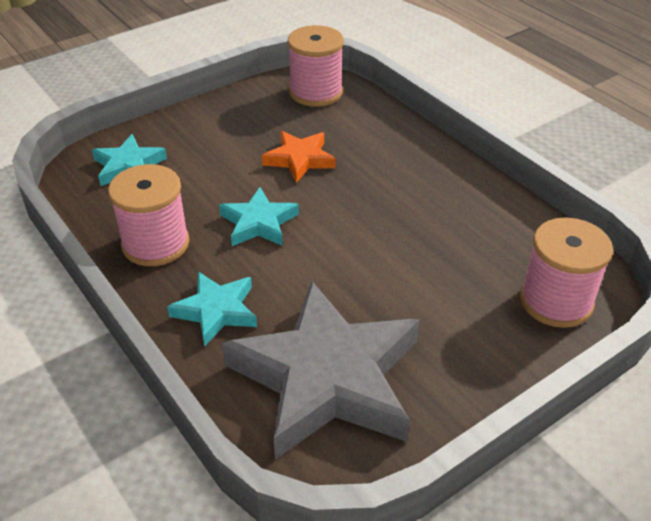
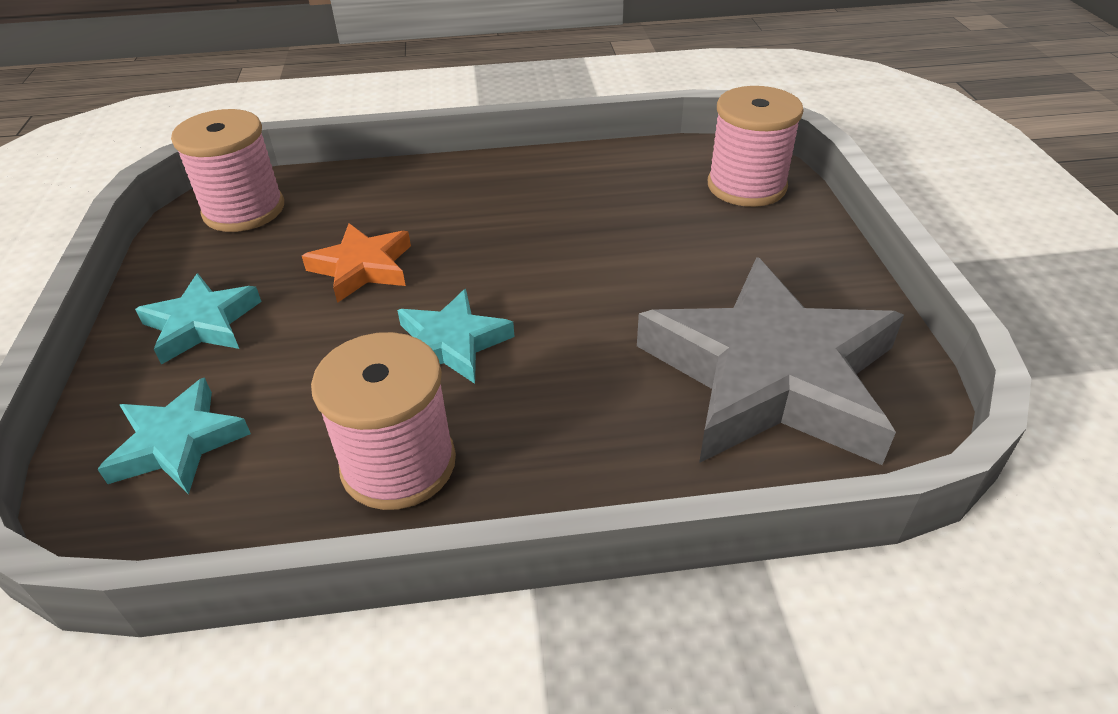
camera: 60 degrees left, 0 degrees up
turquoise star [167,272,257,347] -> turquoise star moved to [135,273,262,365]

